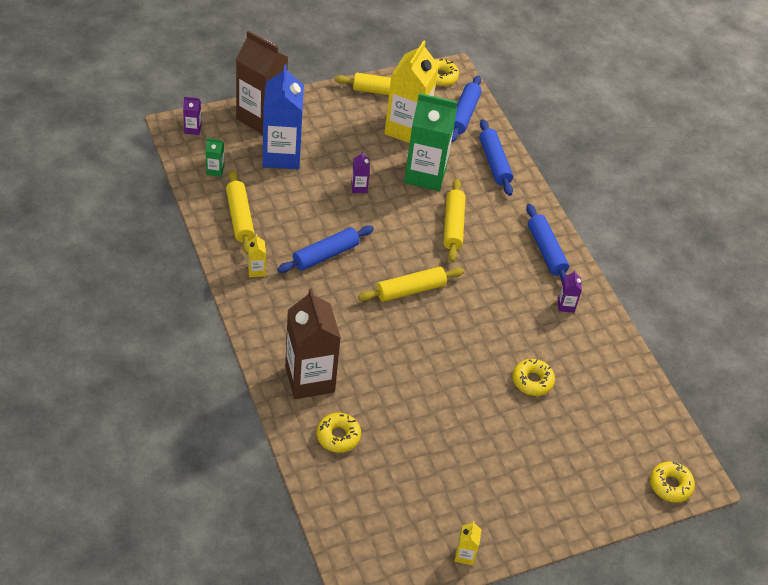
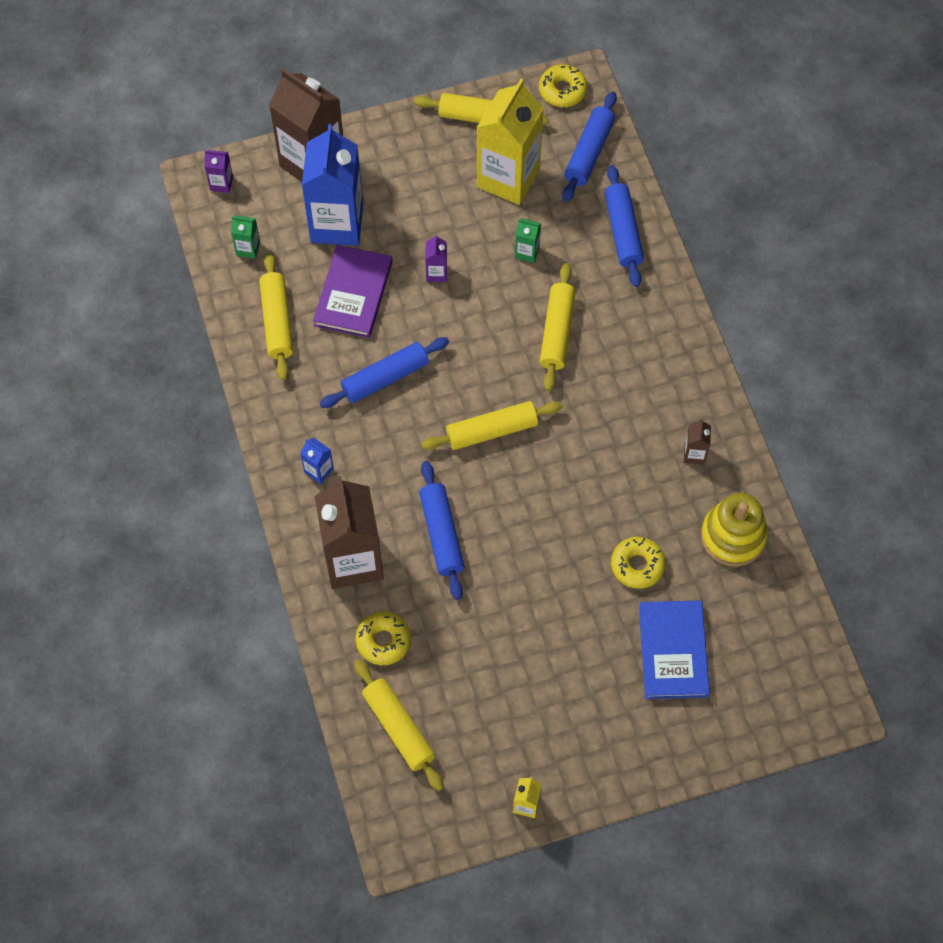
camera: 10 degrees right, 15 degrees up
yellow carton [248,234,266,277] -> none
green carton [404,93,457,191] -> green carton [515,218,541,263], size x0.41
blue rolling pin [526,204,569,283] -> blue rolling pin moved to [419,461,465,600]
purple carton [558,270,582,312] -> brown carton [684,419,711,465]
yellow donut [650,461,695,503] -> none
none -> blue carton [300,438,334,484]
none -> purple book [313,245,392,338]
none -> yellow rolling pin [354,659,444,791]
none -> blue book [639,600,710,699]
none -> yellow stacking toy [701,493,768,566]

